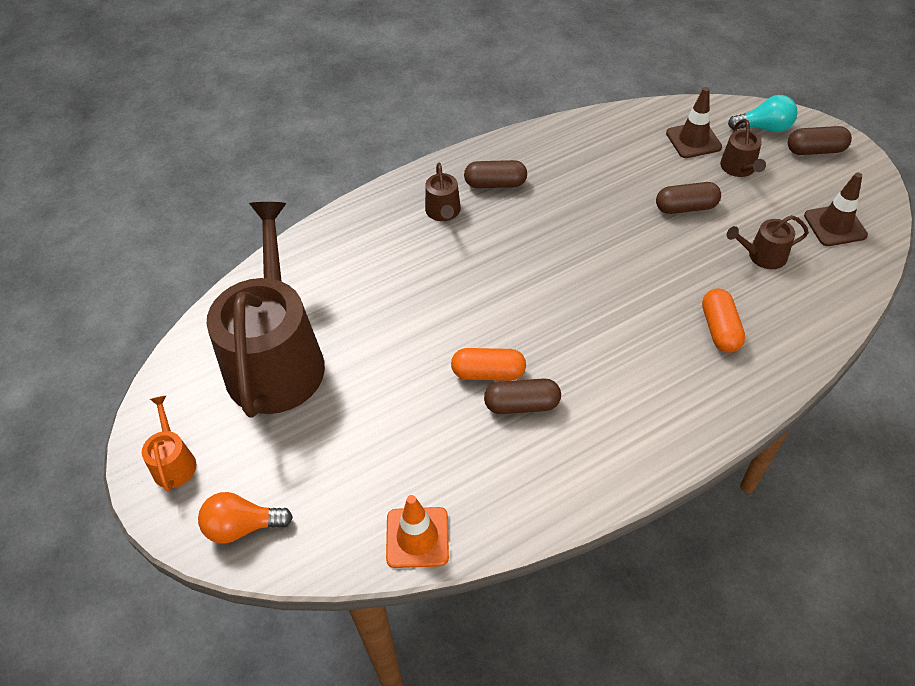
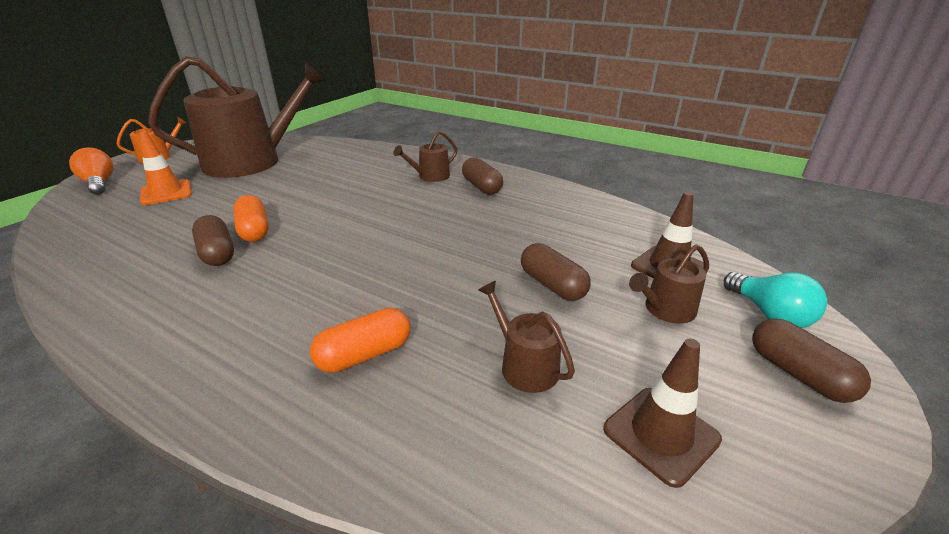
camera: 60 degrees right, 20 degrees down
orange traffic cone [386,495,449,568] -> orange traffic cone moved to [139,131,192,205]

